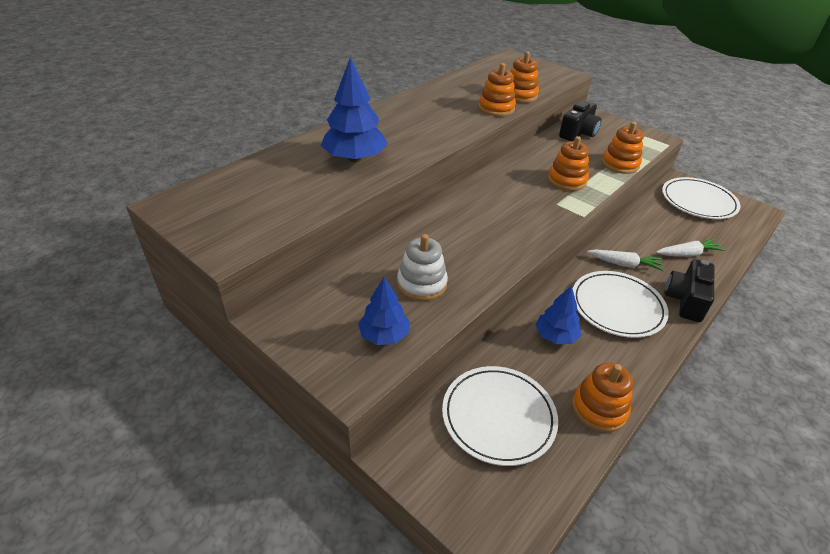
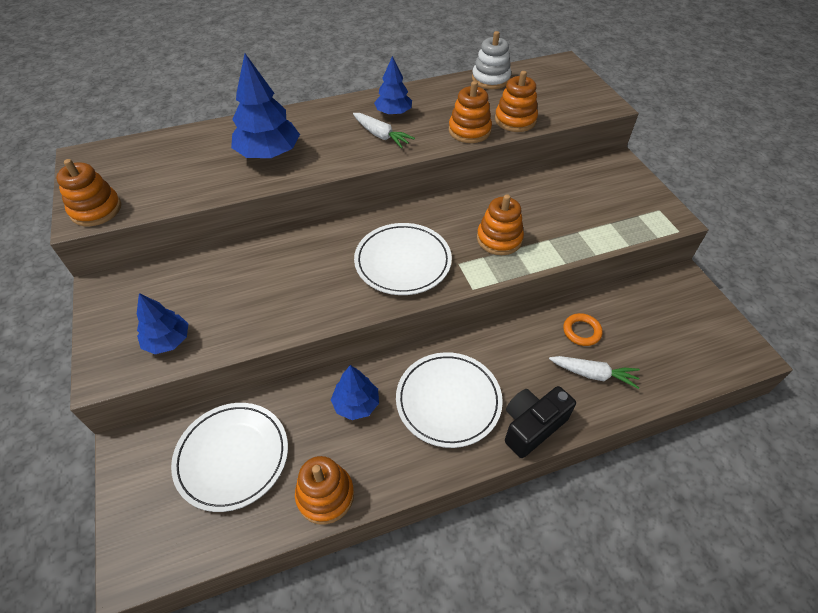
camera: 30 degrees right, 10 degrees up
white stacking toy [397,234,448,301] -> white stacking toy moved to [472,31,511,89]
black camera [559,101,601,141] -> none
white carrot [587,249,664,271] -> white carrot moved to [353,113,415,148]
orange stacking toy [602,122,644,174] -> orange stacking toy moved to [56,159,121,226]
white plate [662,177,740,219] -> white plate moved to [354,223,452,295]
none -> blue tree [374,56,412,116]
none -> orange ring [563,313,603,346]

